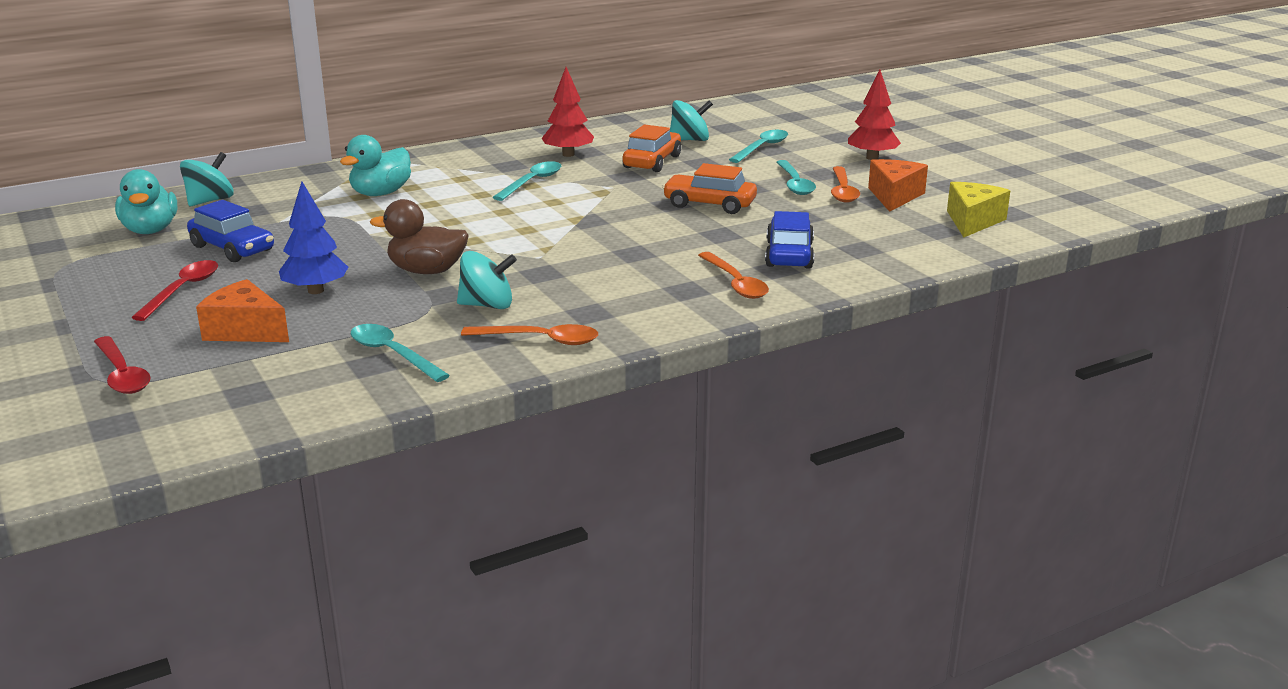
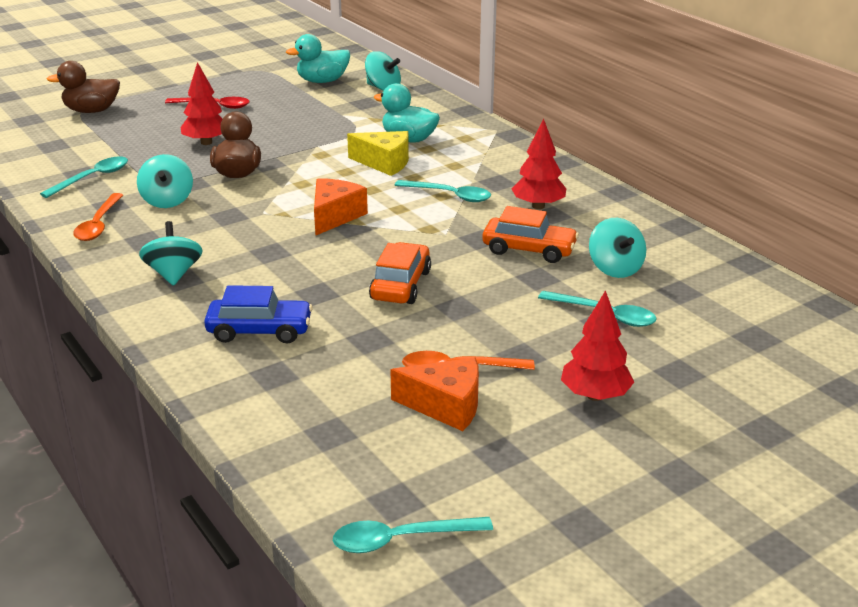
camera: 85 degrees right, 5 degrees up
red spoon [94,336,151,394] -> brown duck [47,61,120,113]
blue car [187,200,274,262] -> none
orange cheese [196,279,289,342] -> orange cheese moved to [314,178,368,235]
blue tree [279,182,348,294] -> red tree [180,62,222,145]
orange spoon [698,252,769,299] -> none
turquoise spoon [776,160,816,195] -> turquoise spoon moved to [333,517,493,553]
yellow cheese [947,182,1010,237] -> yellow cheese moved to [347,131,409,176]
none -> turquoise spinning top [139,221,203,286]

